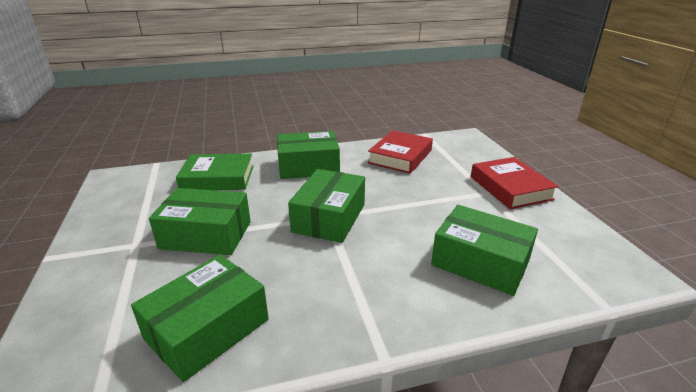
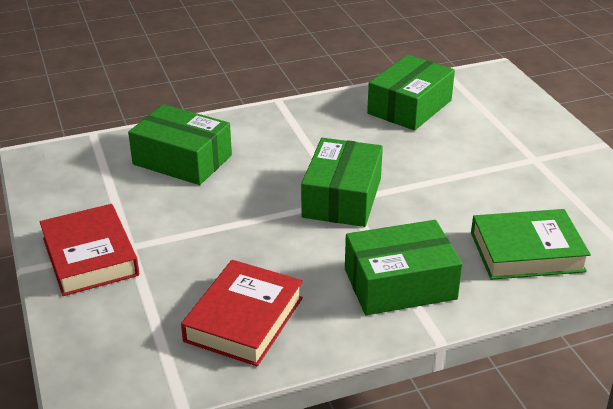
camera: 175 degrees right, 5 degrees up
green box [149,188,251,255] -> none

